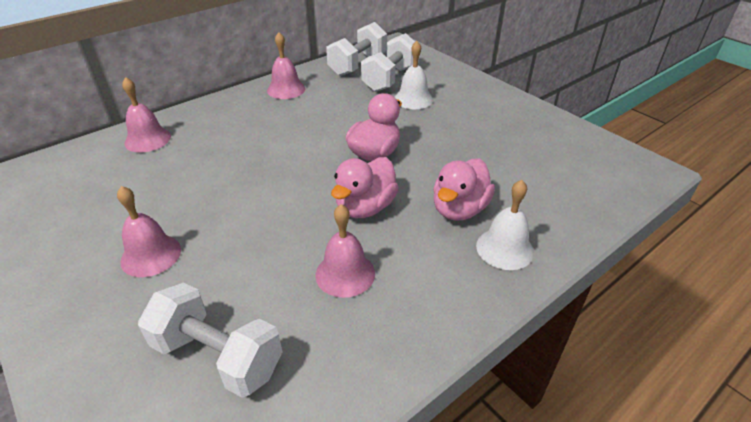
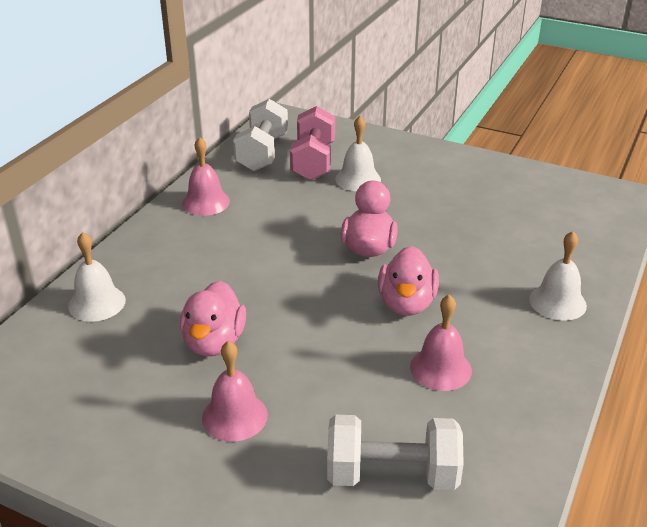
camera: 25 degrees left, 5 degrees down
pink bell [122,77,171,153] -> white bell [68,232,126,322]
white dumbbell [361,33,419,92] -> pink dumbbell [290,106,335,181]
pink duck [433,158,495,221] -> pink duck moved to [180,281,246,357]

